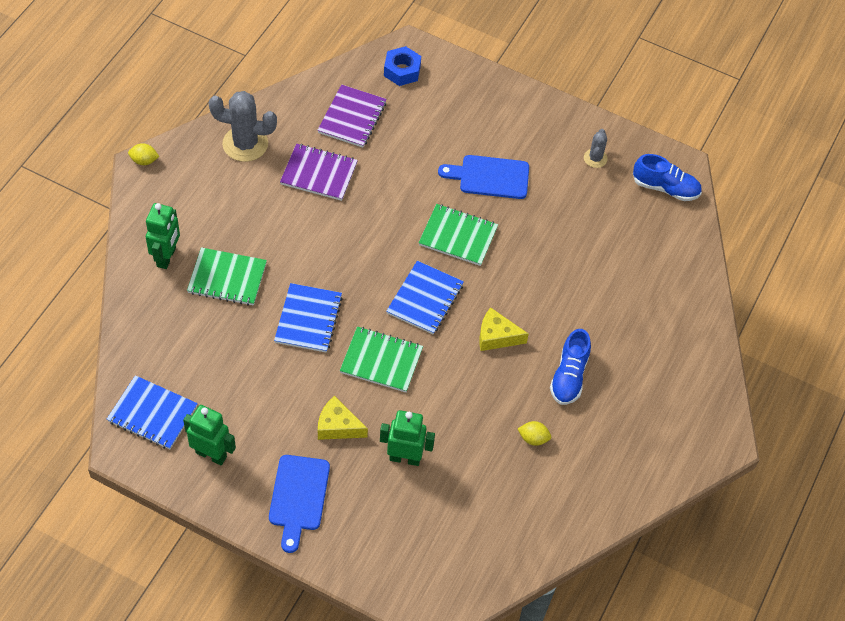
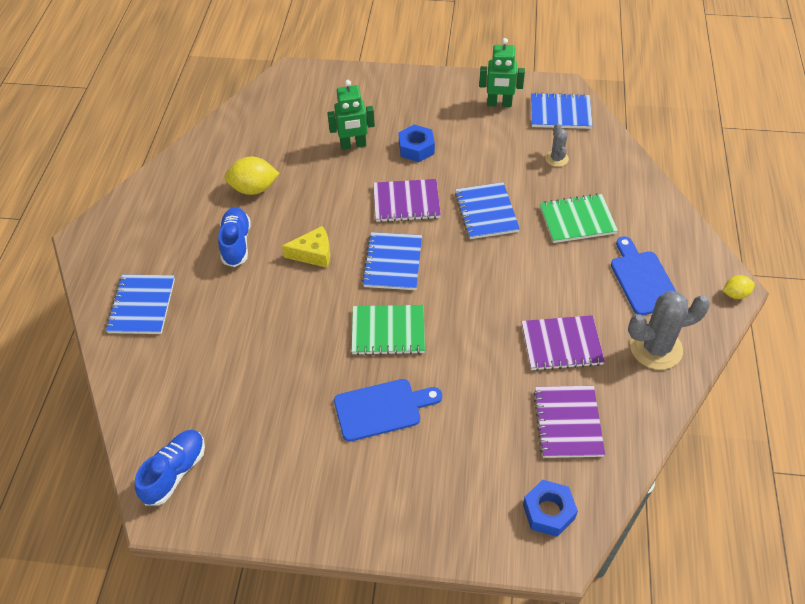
camera: 165 degrees right, 5 degrees down
green robot [146,203,180,269] -> none
blue cutting board [269,455,330,553] -> blue cutting board moved to [611,236,676,315]
yellow cheese [318,396,368,440] -> blue nut [399,125,435,162]
green notebook [340,327,423,393] -> purple notebook [373,179,441,222]
yellow lemon [518,421,551,446] -> yellow lemon [224,157,280,195], size x1.77
grey cactus [584,129,608,168] -> grey cactus moved to [545,124,569,167]
blue shoe [633,154,702,201] -> blue shoe turned 120 degrees clockwise [135,430,205,506]
none -> blue notebook [106,275,175,334]

